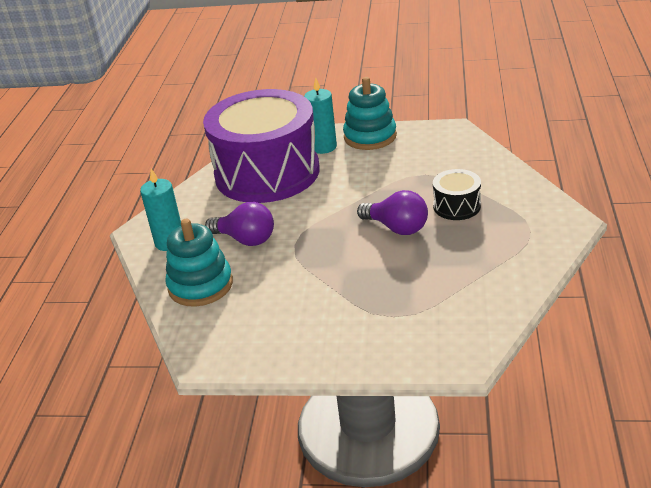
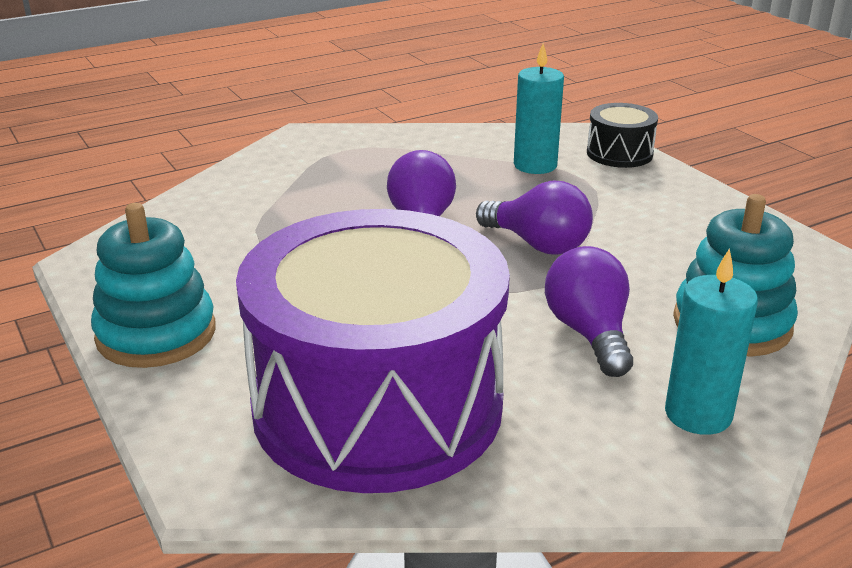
camera: 130 degrees left, 5 degrees down
turquoise candle [304,78,337,154] -> turquoise candle moved to [514,43,564,174]
black drum [433,169,481,220] -> black drum moved to [587,103,658,168]
none -> purple light bulb [476,181,593,255]

